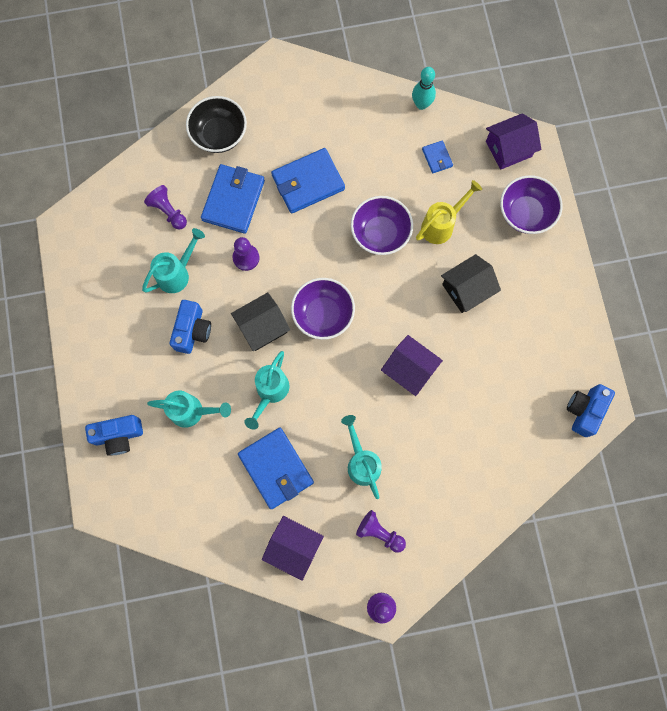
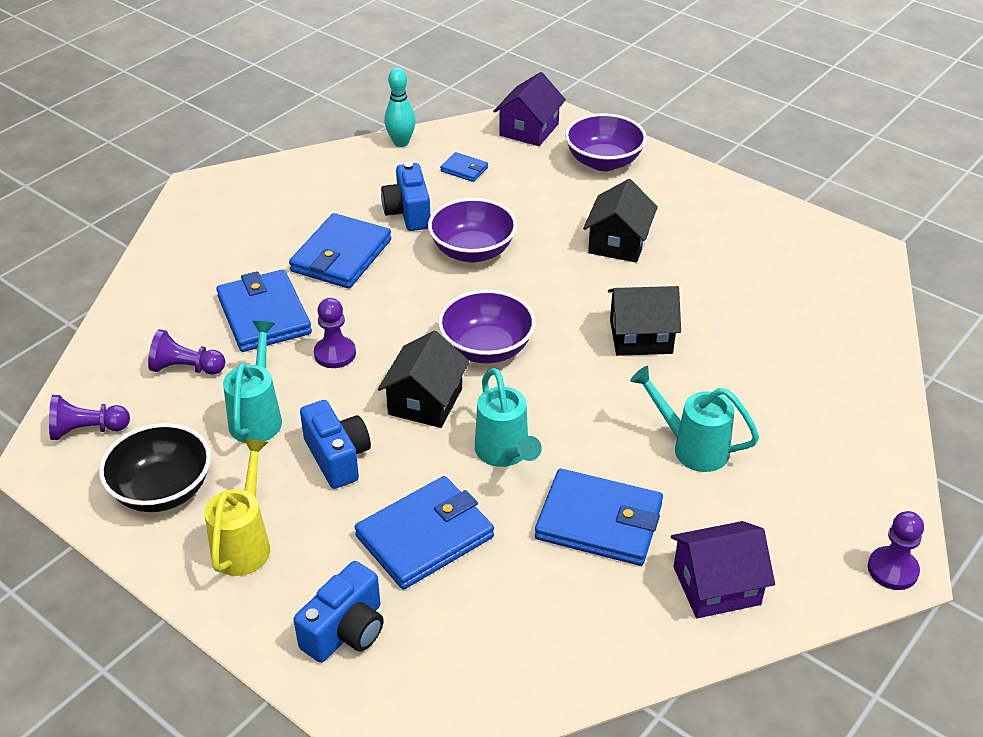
camera: 40 degrees left, 35 degrees down
turquoise watering can [147,391,231,428] -> blue wallet [355,476,494,589]
black bowl [186,96,247,153] -> black bowl moved to [99,423,211,512]
purple pawn [356,510,406,553] -> purple pawn moved to [49,395,130,440]
purple house [381,335,443,396] -> black house [608,286,681,356]
yellow watering can [416,180,482,244] -> yellow watering can moved to [205,438,270,576]
blue camera [567,384,615,437] -> blue camera moved to [381,162,430,231]

